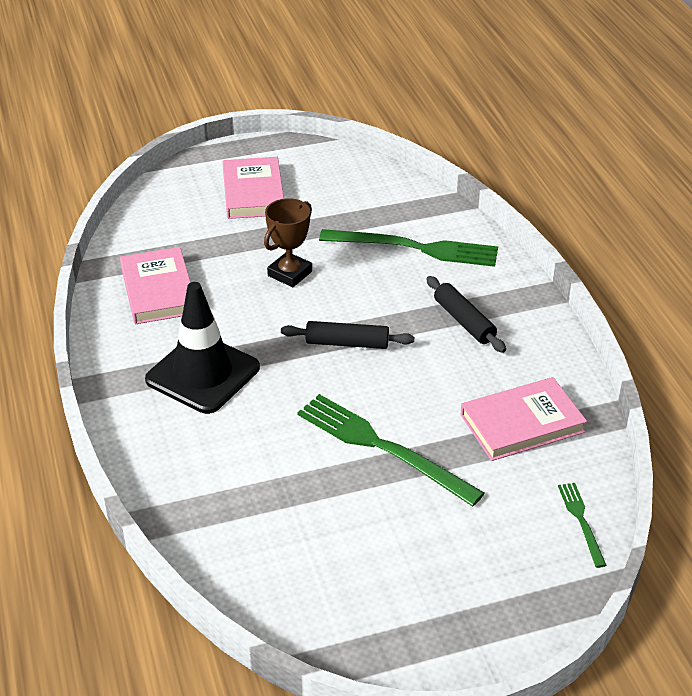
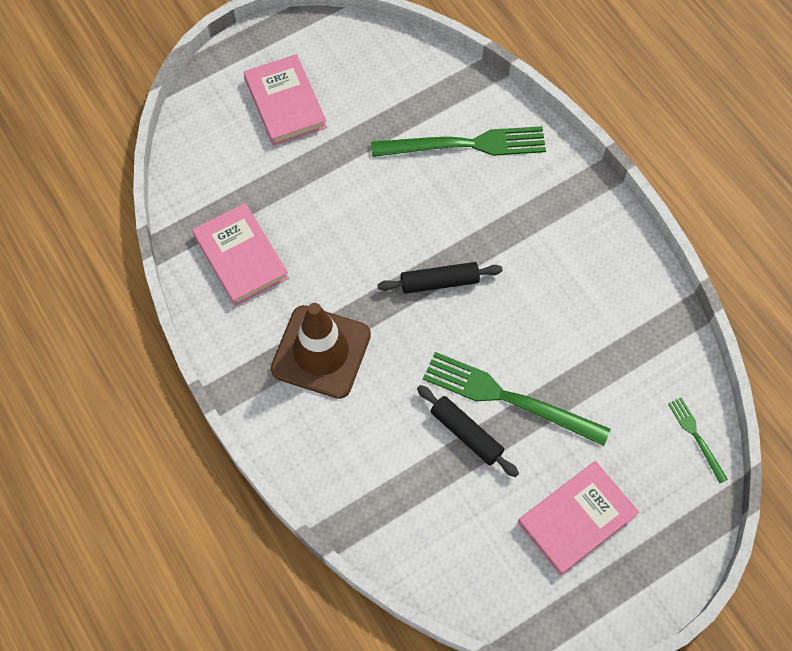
camera: 15 degrees left, 25 degrees up
black traffic cone [145,282,260,414] -> brown traffic cone [271,303,371,399]
brown trophy [264,198,312,287] -> none
black rolling pin [426,276,506,353] -> black rolling pin moved to [417,385,519,477]
pink book [460,377,587,461] -> pink book moved to [518,461,639,576]

